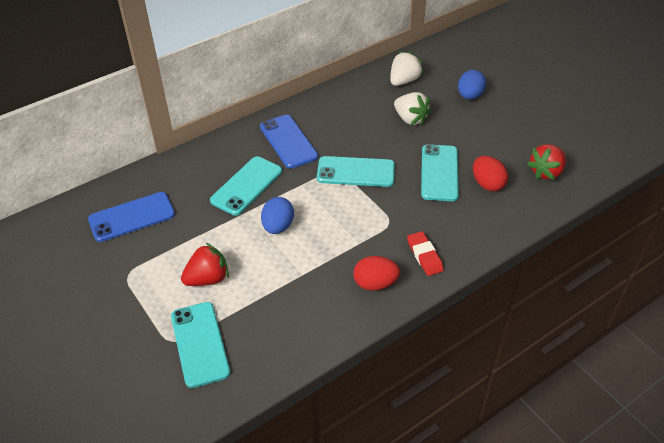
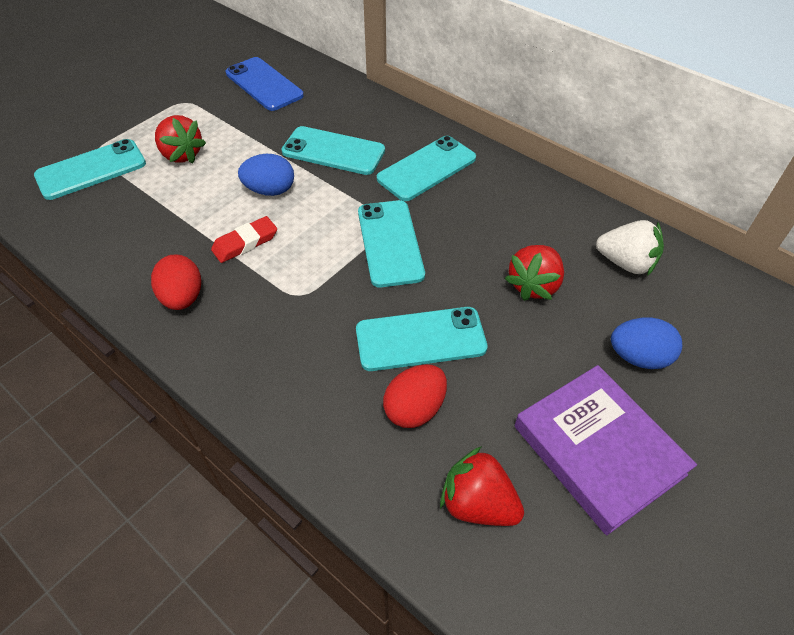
camera: 75 degrees right, 5 degrees up
blue phone [260,115,318,168] -> turquoise phone [377,136,476,201]
white strawberry [394,92,431,125] -> red strawberry [505,245,564,301]
red eraser [407,231,444,276] -> red eraser moved to [211,216,277,263]
none -> purple book [515,365,697,535]

